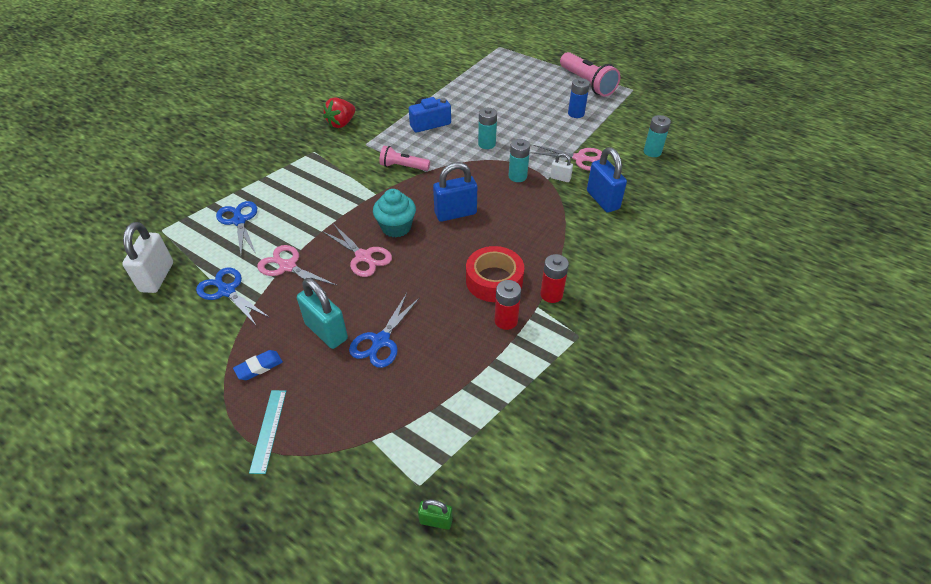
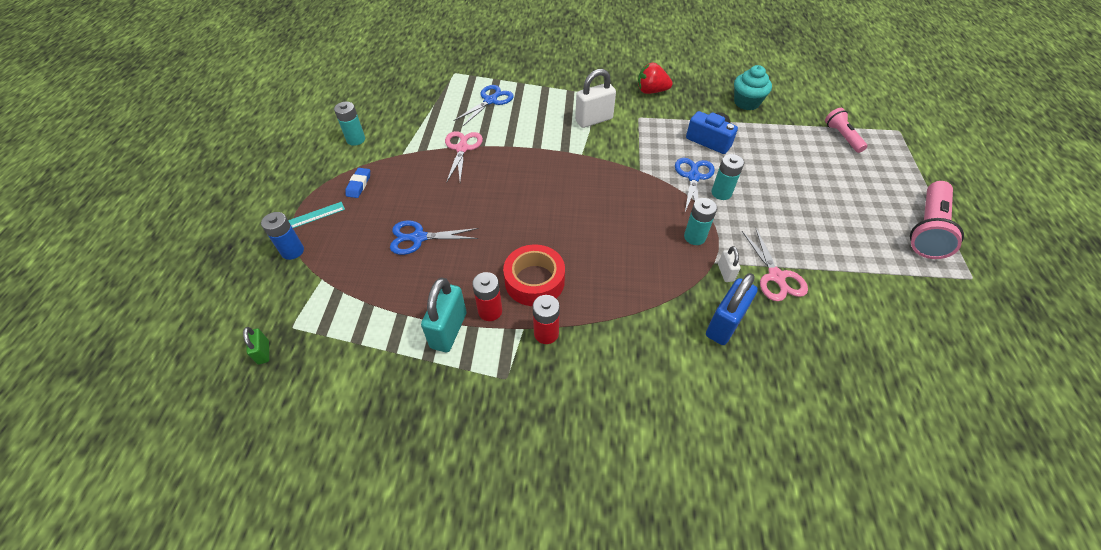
camera: 60 degrees right, 5 degrees up
white padlock [122,222,173,293] -> white padlock moved to [575,69,616,128]
blue scissors [196,268,270,325] -> blue scissors moved to [675,158,715,212]
blue eraser [233,350,283,380] -> blue eraser turned 75 degrees clockwise [345,168,370,198]
turquoise padlock [297,278,348,349] -> turquoise padlock moved to [421,278,467,352]
pink scissors [322,225,392,277] -> none
turquoise cupcake [373,189,416,238] -> turquoise cupcake moved to [734,65,772,110]
pink flashlight [379,146,430,171] -> pink flashlight moved to [825,108,867,153]
blue padlock [433,162,477,222] -> none
blue battery [568,78,590,118] -> blue battery moved to [261,212,304,260]
turquoise battery [644,115,671,157] -> turquoise battery moved to [334,102,365,146]

